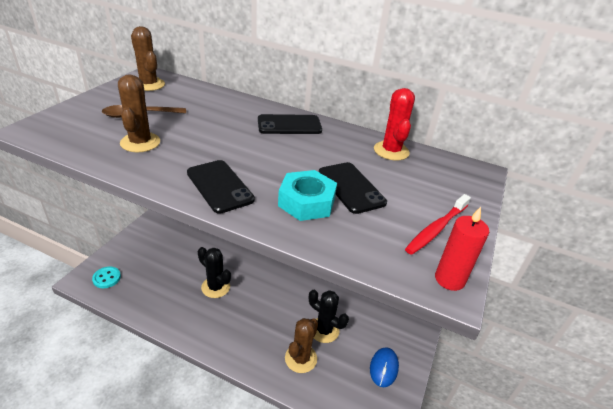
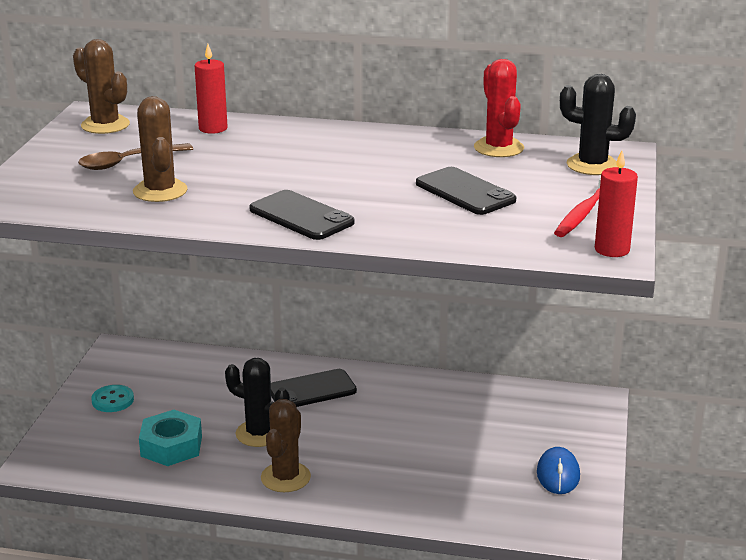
camera: 10 degrees left, 10 degrees down
turquoise button [92,266,121,288] -> turquoise button moved to [91,385,134,412]
black phone [258,114,322,134] -> black phone moved to [271,369,357,407]
turquoise nut [278,170,337,221] -> turquoise nut moved to [139,410,202,466]
brown cactus [285,318,318,373] -> brown cactus moved to [261,399,311,492]
black cactus [309,290,349,343] -> black cactus moved to [560,74,636,175]
none -> red candle [195,44,227,134]

